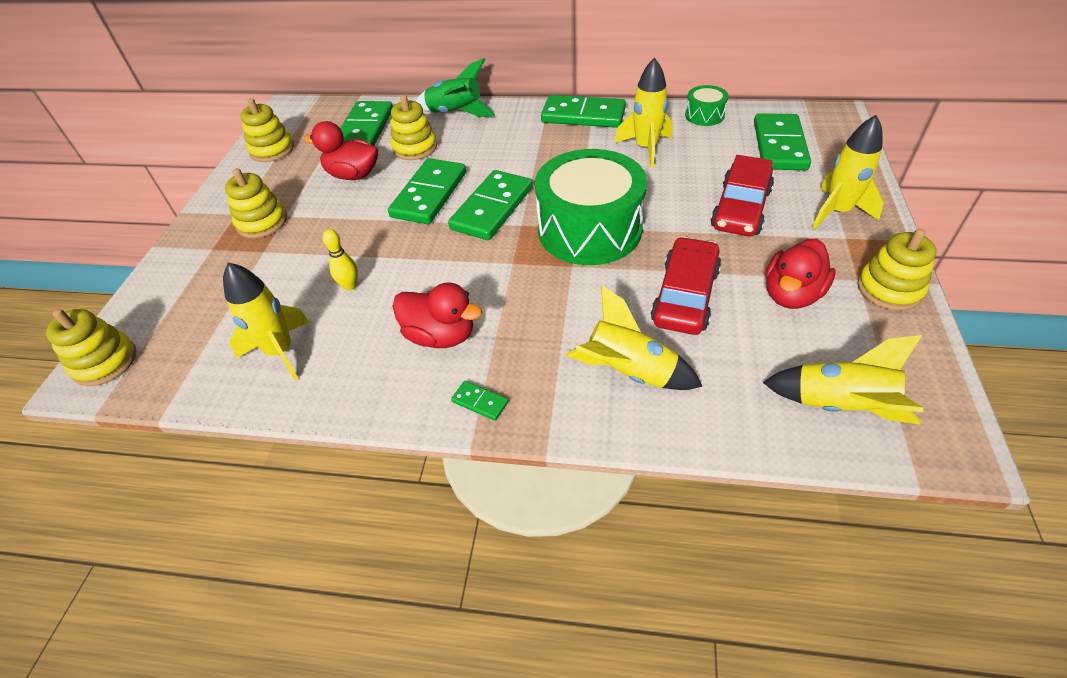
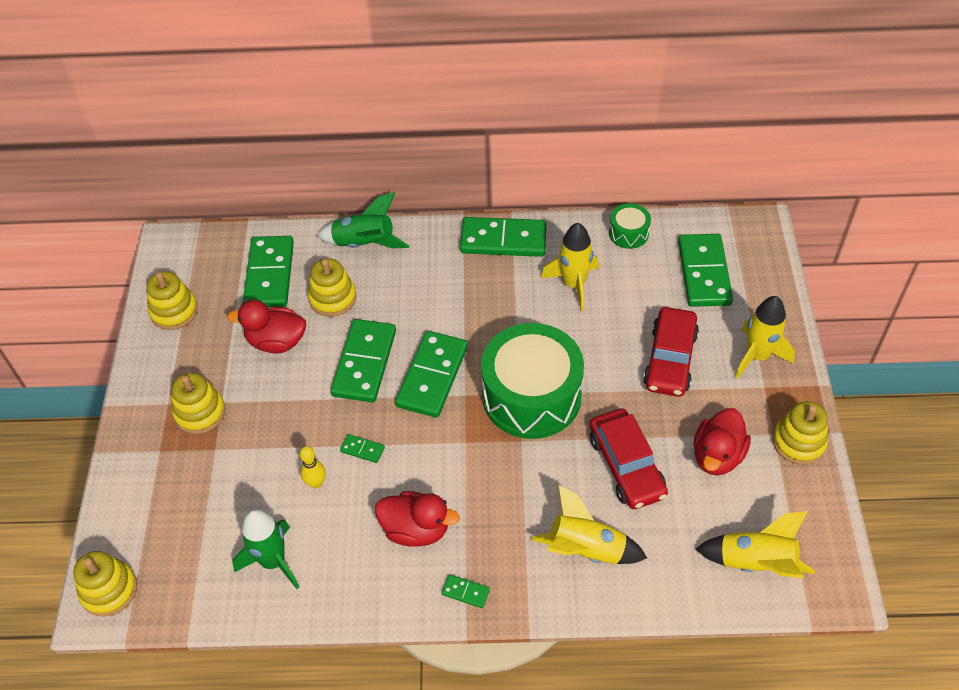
camera: 10 degrees left, 5 degrees up
yellow rocket [223,262,309,380] -> green rocket [232,509,299,589]
red car [651,237,721,335] -> red car turned 150 degrees clockwise [590,409,668,509]
none -> green domino [340,434,385,463]

